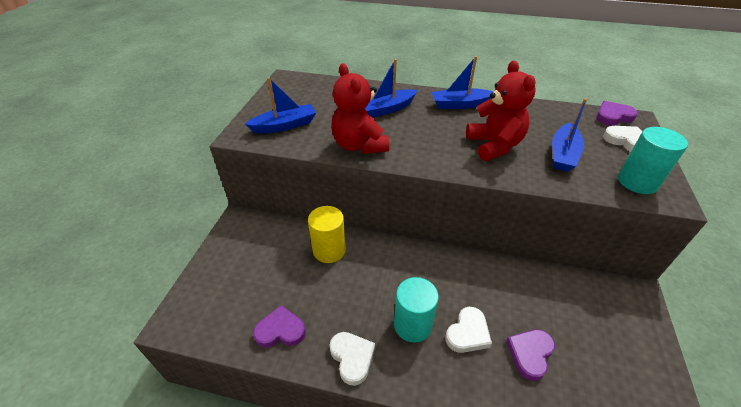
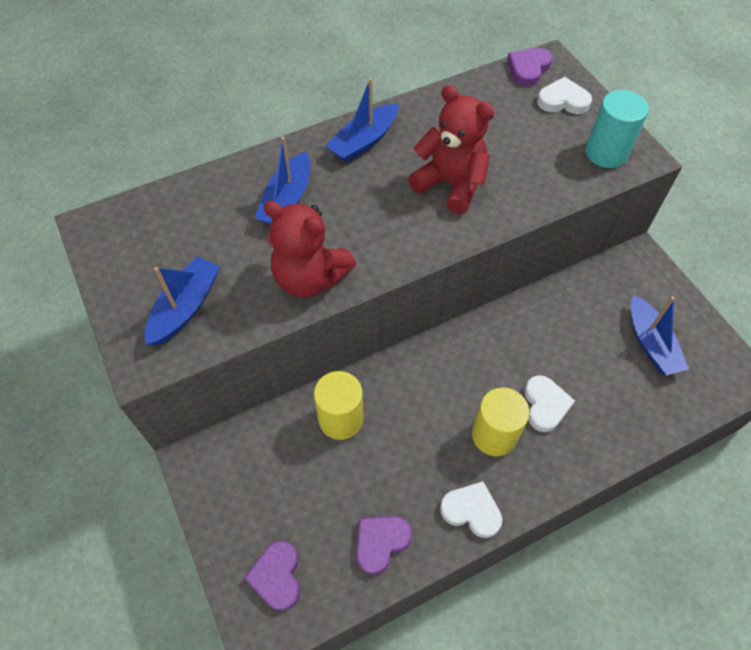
camera: 40 degrees left, 15 degrees up
turquoise cylinder [394,277,439,343] -> yellow cylinder [472,387,530,456]
purple heart [506,330,555,381] -> purple heart moved to [244,540,300,611]
blue boat [552,98,587,172] -> blue boat moved to [631,295,689,375]

